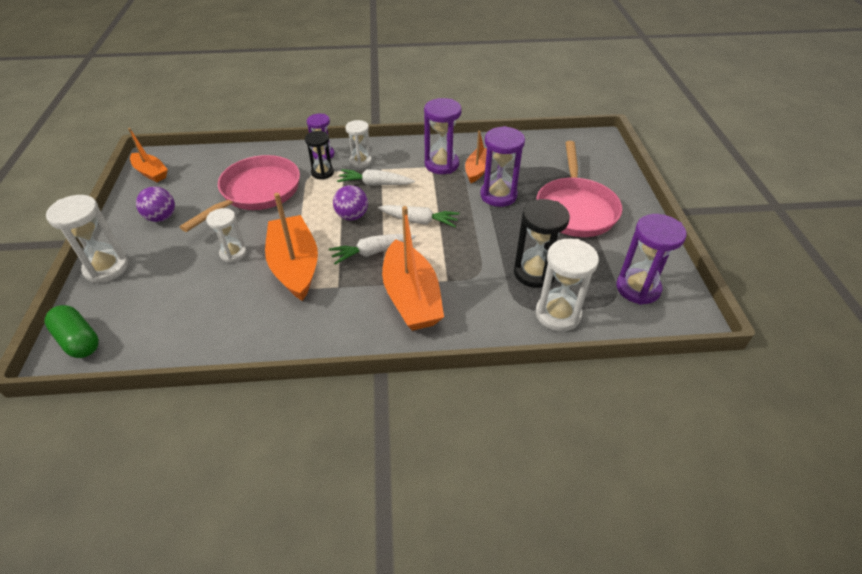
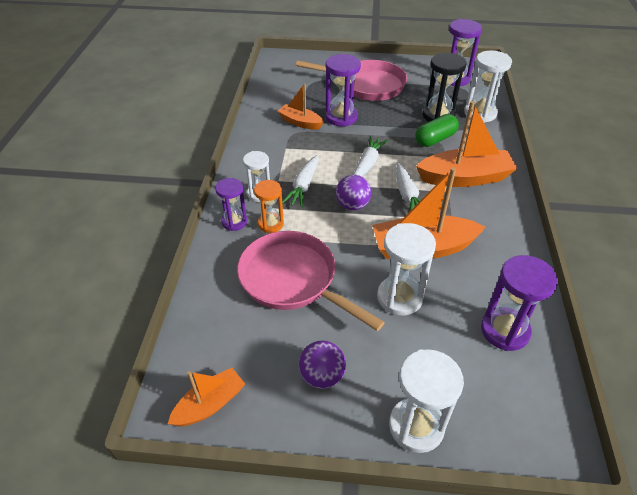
camera: 80 degrees left, 0 degrees up
green capsule [45,305,99,358] -> green capsule moved to [415,114,459,147]
white hourglass [206,208,247,263] -> white hourglass [377,223,436,316], size x1.56
black hourglass [305,131,334,180] -> orange hourglass [254,180,284,233]
purple hourglass [424,98,462,174] -> purple hourglass moved to [481,255,558,351]

